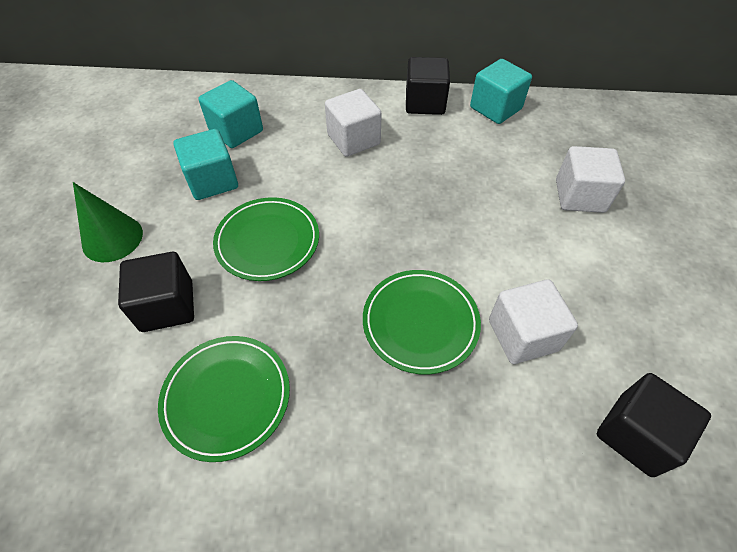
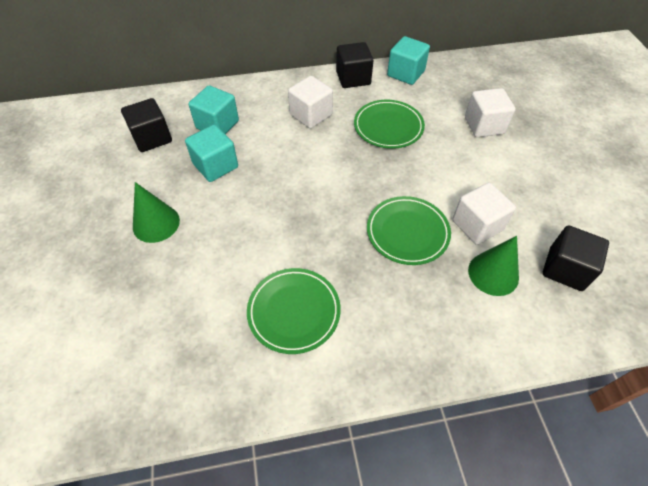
camera: 15 degrees left, 0 degrees up
black cube [118,252,194,332] -> black cube moved to [121,98,172,152]
green plate [213,197,319,281] -> green plate moved to [354,100,425,149]
none -> green cone [468,236,519,296]

